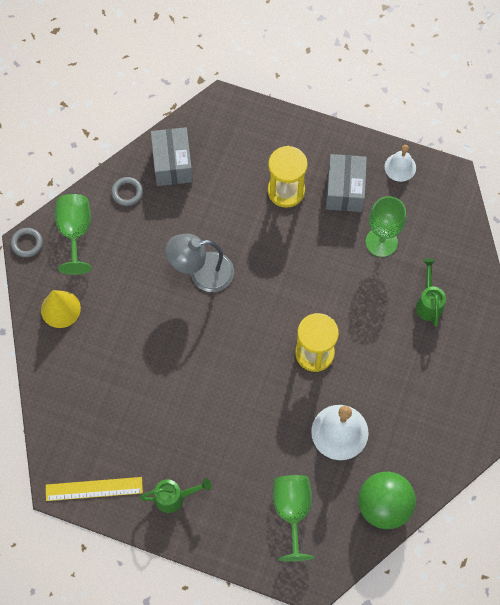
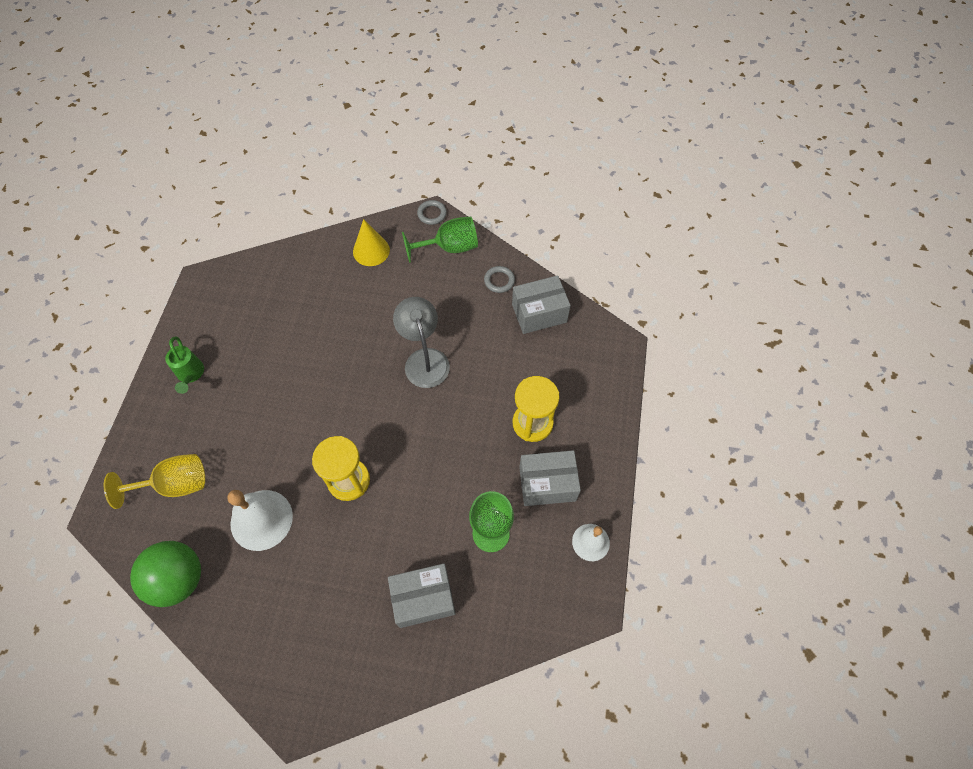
camera: 80 degrees right, 5 degrees down
yellow ruler [46,477,143,501] -> none
green goblet [273,475,314,562] -> yellow goblet [104,454,205,509]
green watering can [416,258,446,327] -> grey box [388,564,456,628]

